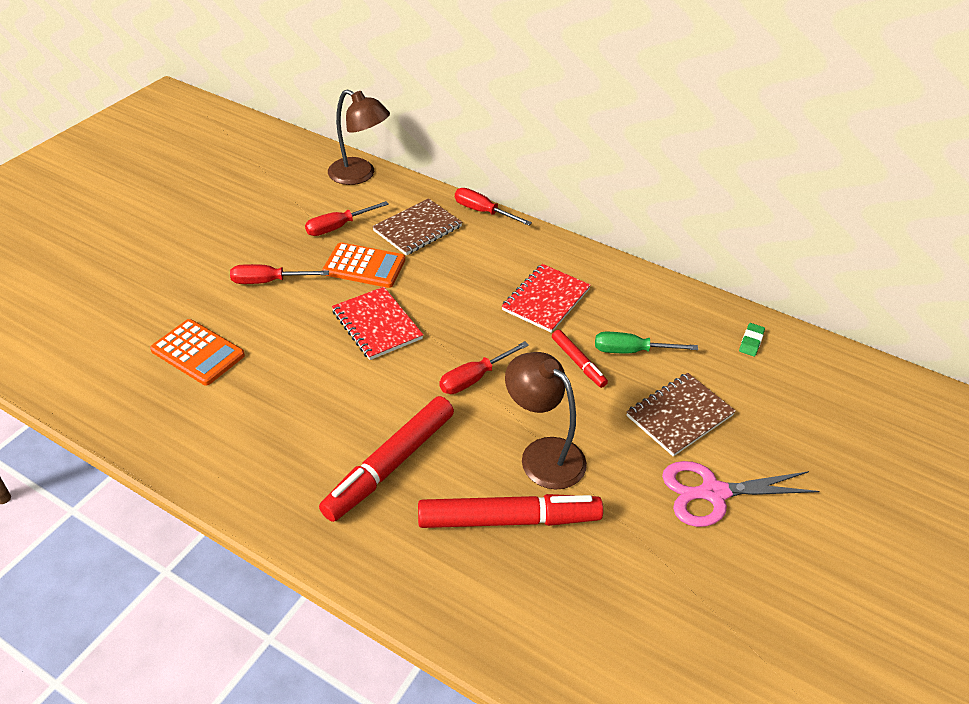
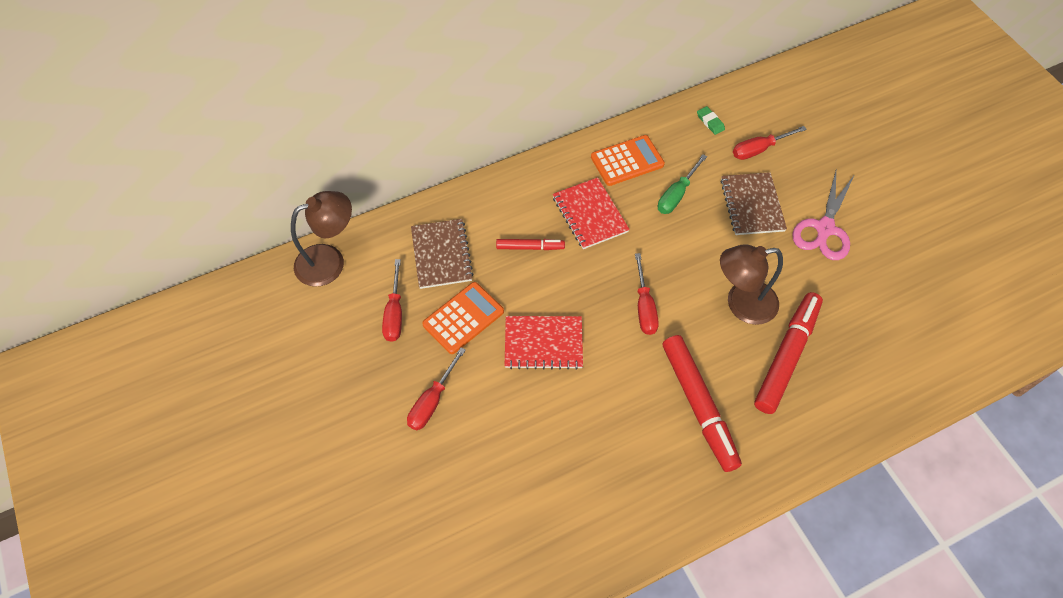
camera: 55 degrees left, 15 degrees up
orange calculator [150,319,245,385] -> orange calculator moved to [591,135,665,186]
red screwdriver [455,188,532,226] -> red screwdriver moved to [733,126,807,160]
red marker [552,330,608,388] -> red marker moved to [496,239,565,250]

